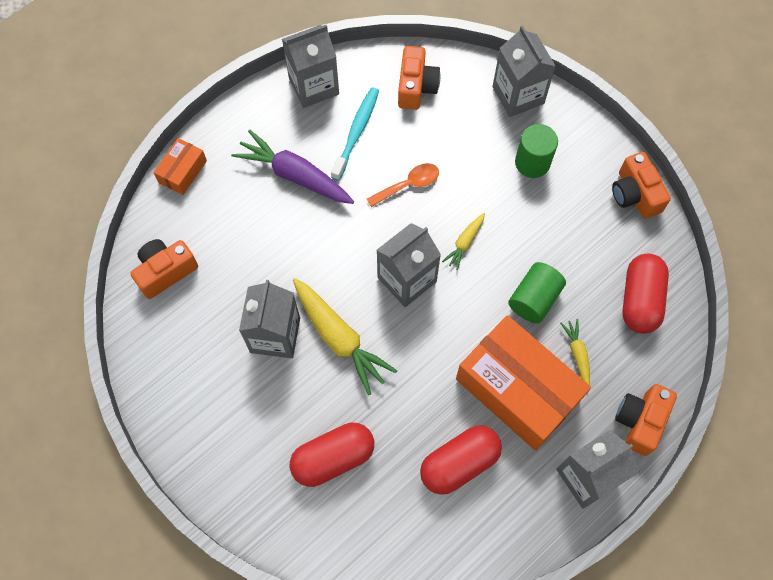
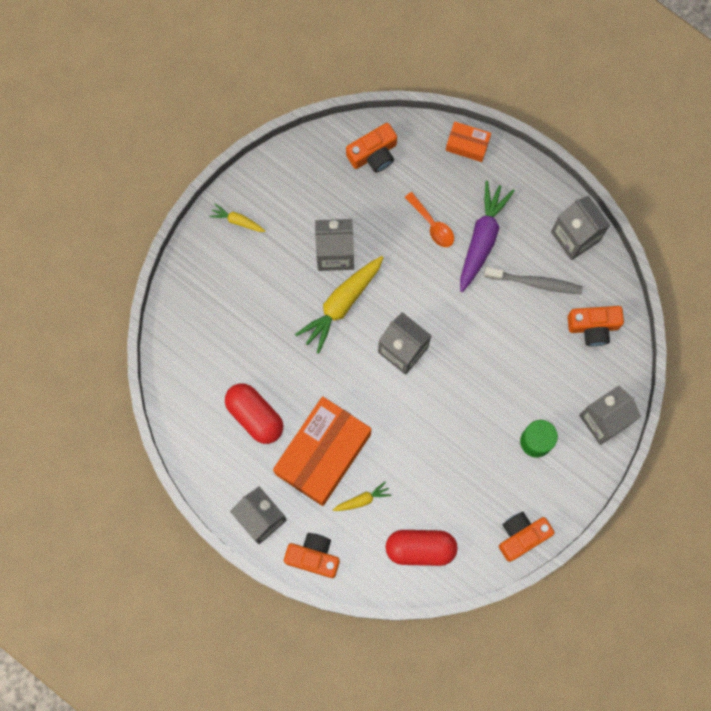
camera: 80 degrees right, 10 degrees up
orange camera [130,239,198,299] -> orange camera turned 105 degrees clockwise [346,123,397,173]
red capsule [290,423,374,487] -> none
turquoise toothbrush [331,87,379,181] -> grey toothbrush [484,267,583,294]
orange spoon [367,163,439,207] -> orange spoon moved to [405,192,454,247]
yellow carrot [442,213,485,270] -> yellow carrot moved to [209,204,265,232]
green cylinder [508,262,566,323] -> none

